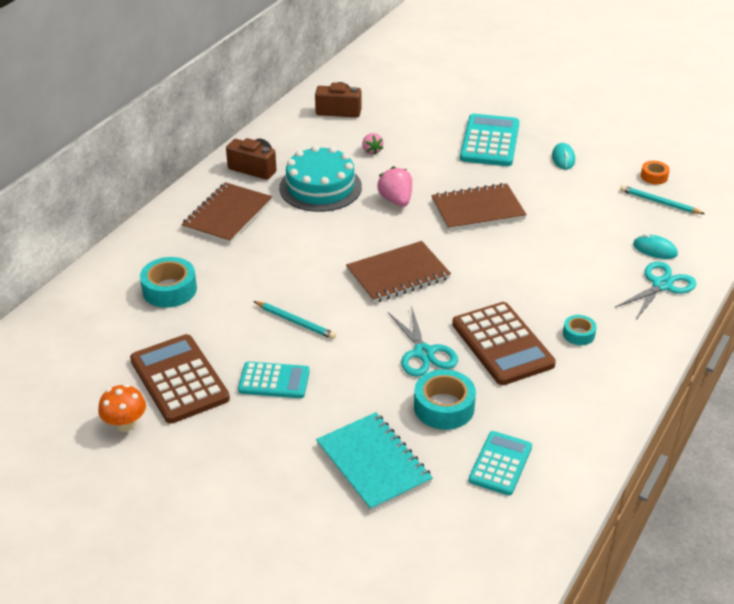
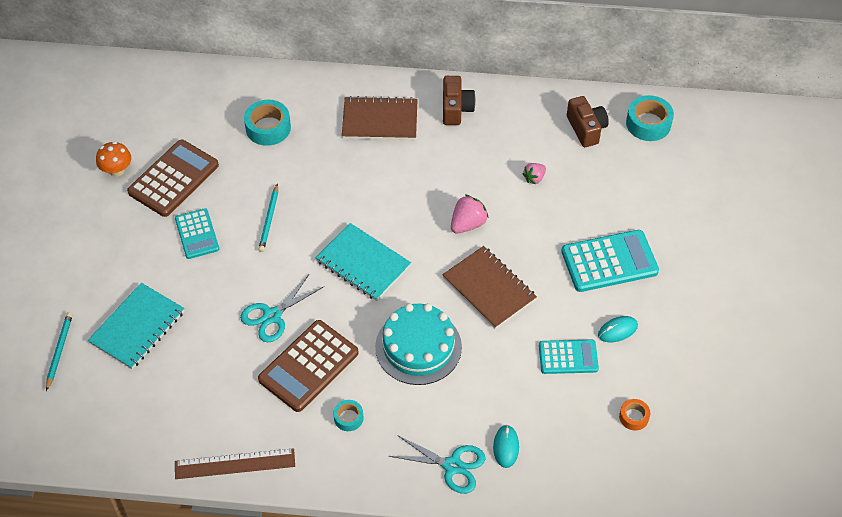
camera: 65 degrees right, 15 degrees up
turquoise cake [279,145,362,212] -> turquoise cake moved to [375,303,462,385]
brown notebook [346,241,451,303] -> turquoise notebook [315,223,411,301]
turquoise tape [414,369,476,430] -> turquoise tape moved to [626,95,674,141]
turquoise calculator [469,431,532,495] -> turquoise calculator moved to [539,339,599,374]
turquoise pencil [620,185,705,214] -> turquoise pencil moved to [46,312,73,391]
none -> brown ruler [175,448,295,479]

